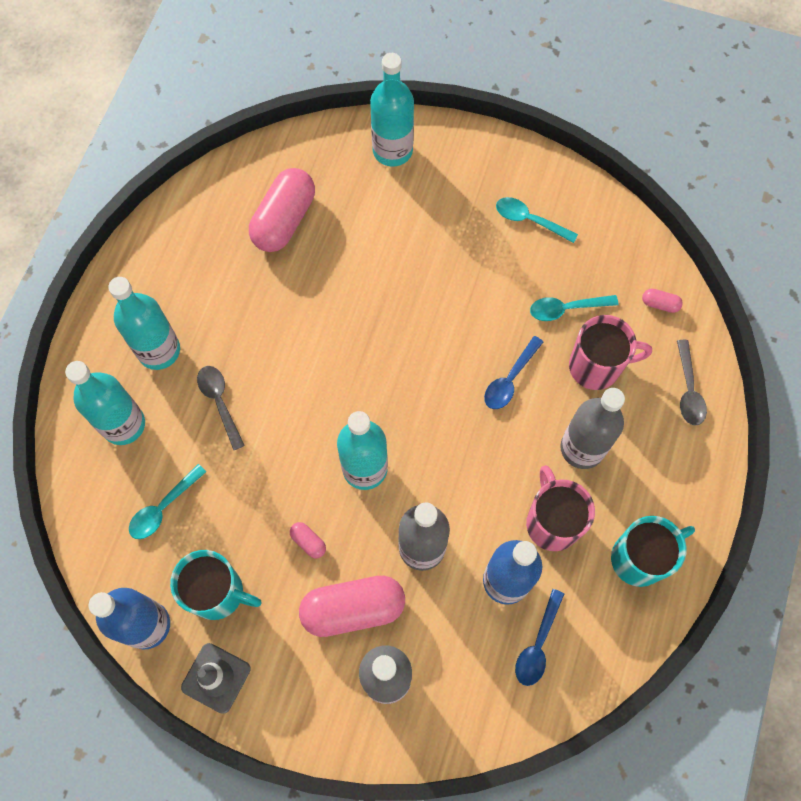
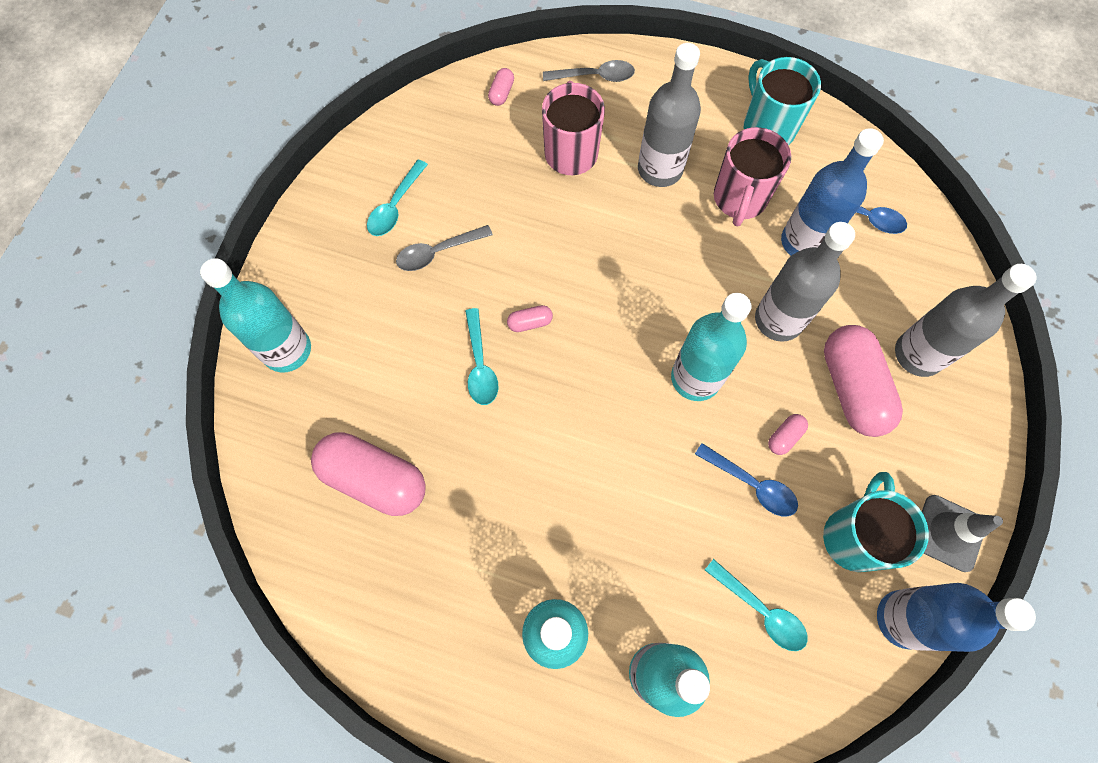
camera: 90 degrees left, 0 degrees up
grey spoon [197,366,245,450] -> grey spoon moved to [396,225,493,271]
blue spoon [484,336,543,409] -> blue spoon moved to [695,443,798,516]
pink mug [526,465,595,551] -> pink mug turned 60 degrees counterclockwise [714,127,791,227]
turquoise spoon [530,295,618,321] -> turquoise spoon moved to [465,308,498,405]
none -> pink capsule [507,305,553,332]

